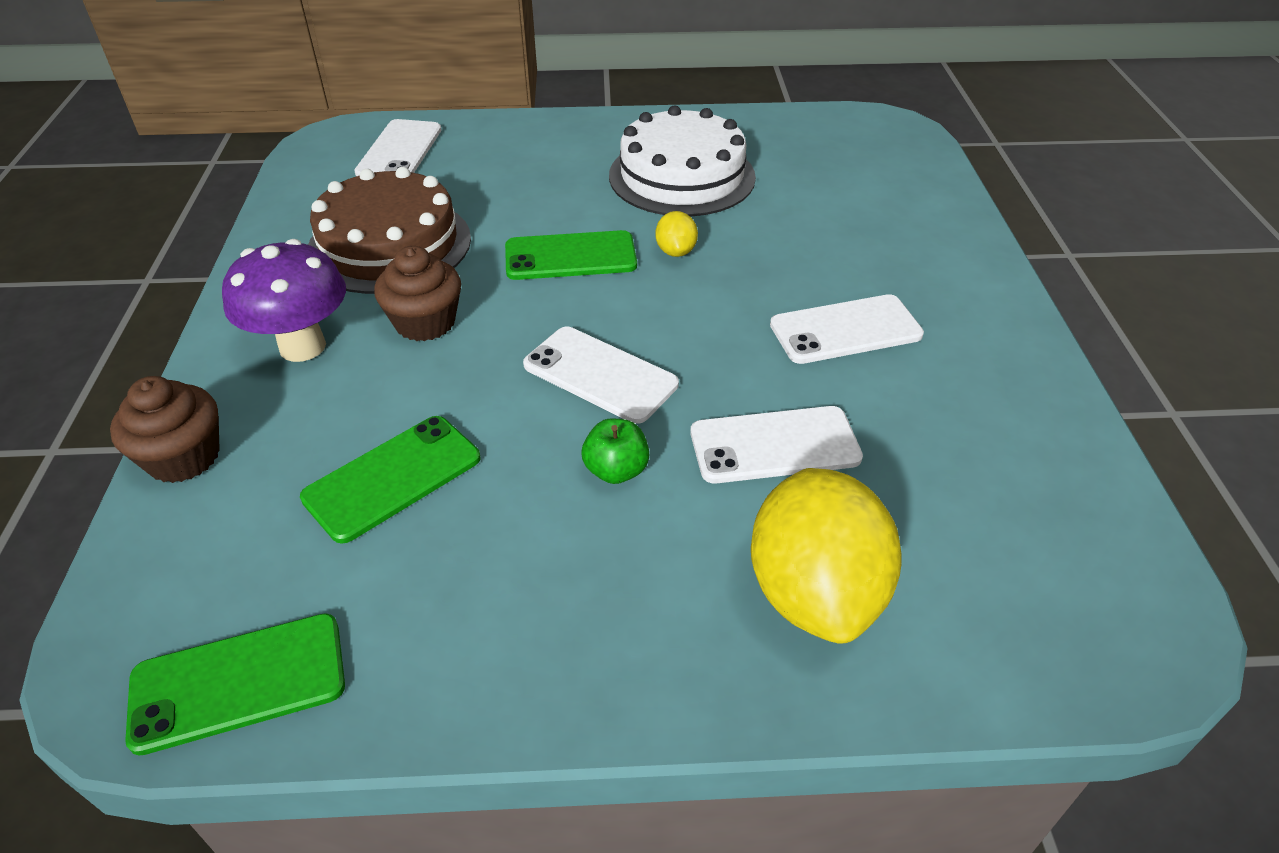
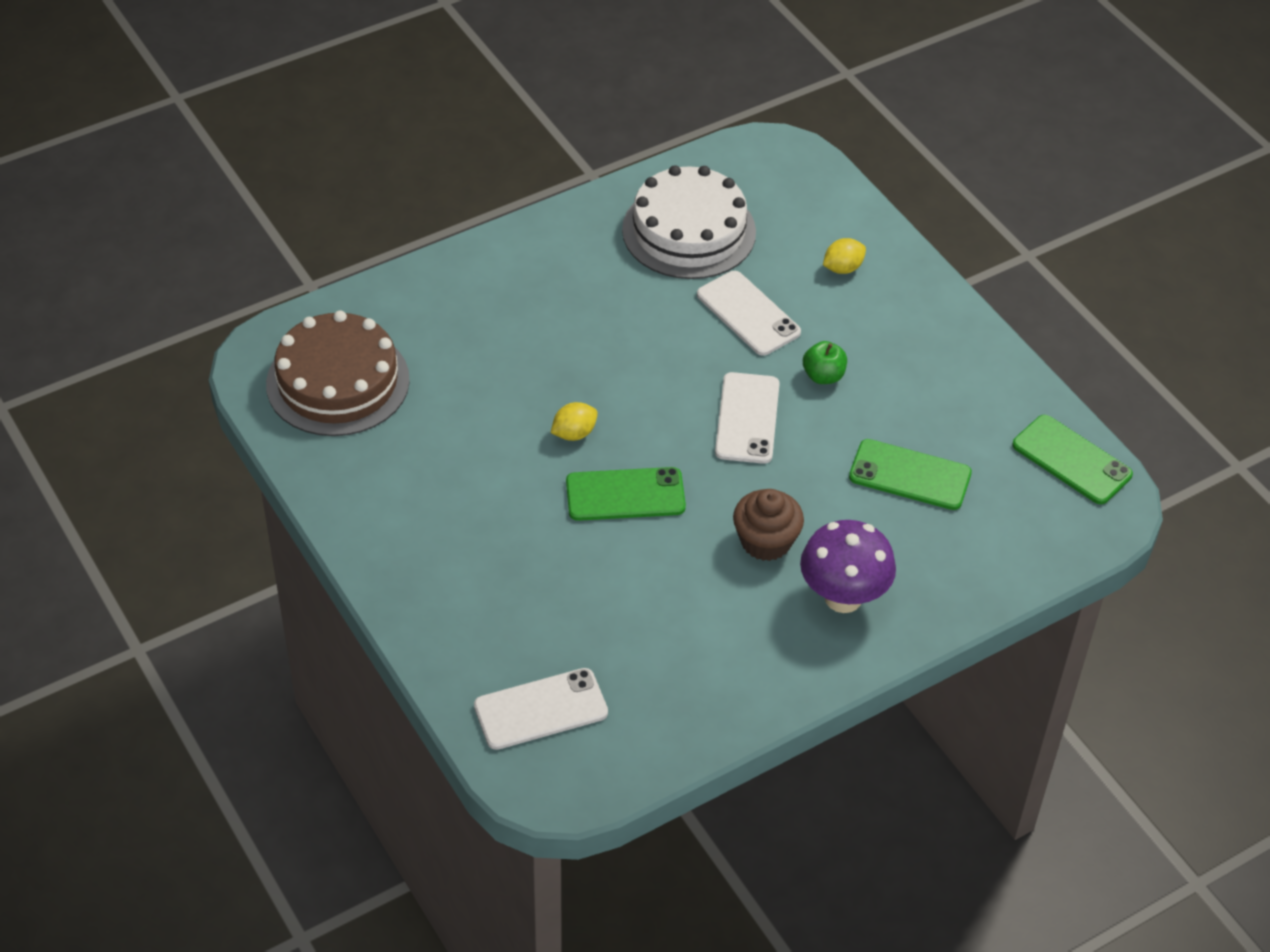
camera: 120 degrees left, 5 degrees up
brown cupcake [110,376,220,483] -> none
brown cake [308,167,471,294] -> brown cake moved to [266,310,410,436]
green phone [505,230,637,280] -> green phone turned 60 degrees counterclockwise [566,467,686,521]
white cake [609,105,756,216] -> white cake moved to [622,165,756,279]
yellow lemon [751,468,902,644] -> yellow lemon [823,238,866,274], size x0.44
white phone [770,294,924,364] -> none

